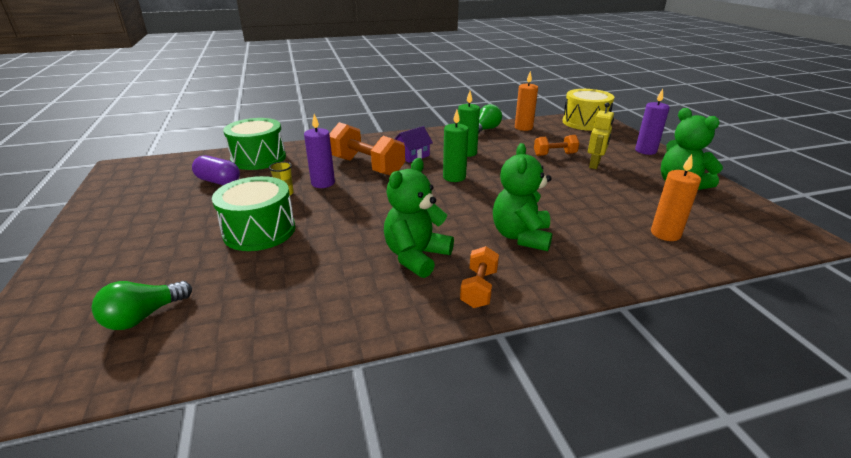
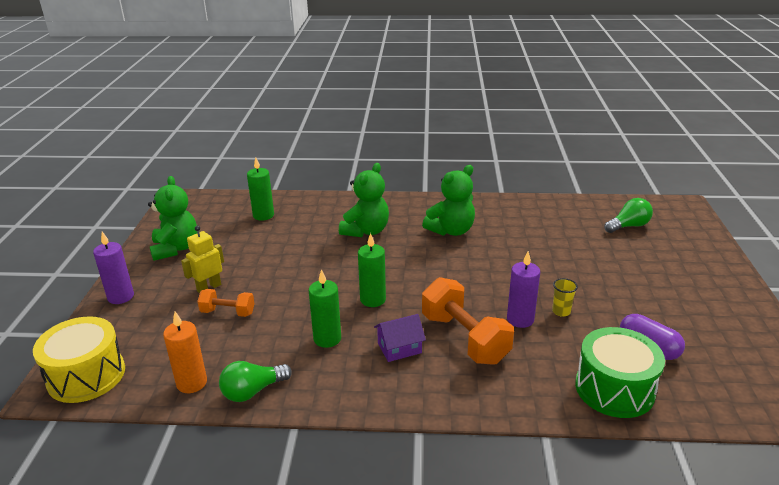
camera: 160 degrees left, 0 degrees up
green drum [212,176,295,251] -> none
orange dumbbell [460,246,499,308] -> none
orange candle [651,154,701,241] -> green candle [247,158,274,221]

